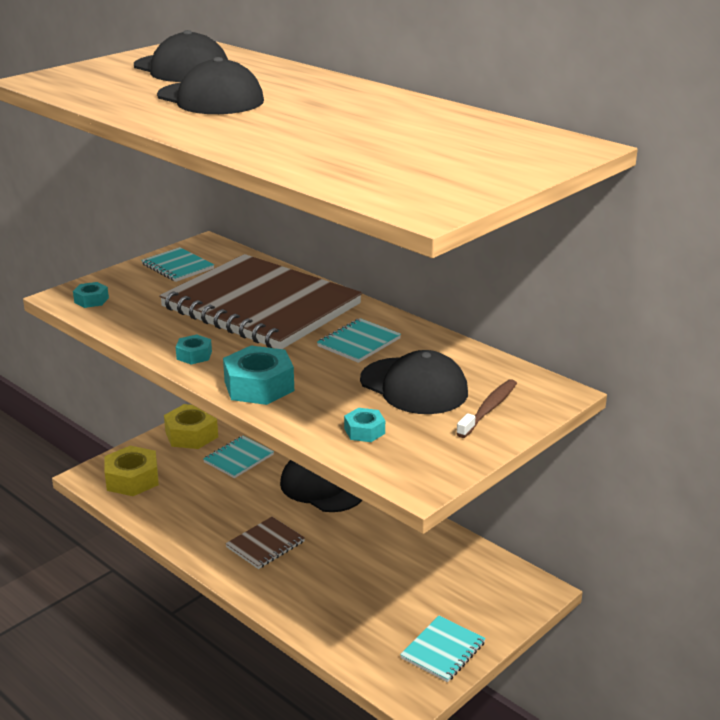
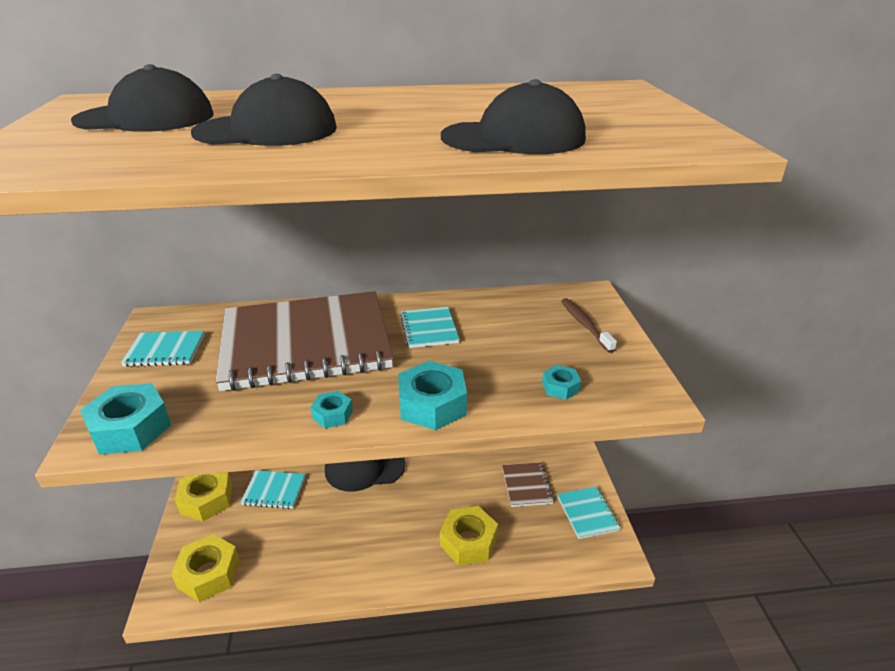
camera: 50 degrees left, 5 degrees up
turquoise nut [73,282,109,308] -> turquoise nut [80,383,171,455], size x1.88
turquoise notebook [203,436,274,478] -> turquoise notebook turned 75 degrees counterclockwise [240,470,305,509]
brown notebook [225,517,305,569] -> brown notebook moved to [502,462,554,507]
black cap [360,350,468,414] -> black cap moved to [441,79,586,154]
none -> yellow nut [440,506,498,566]

